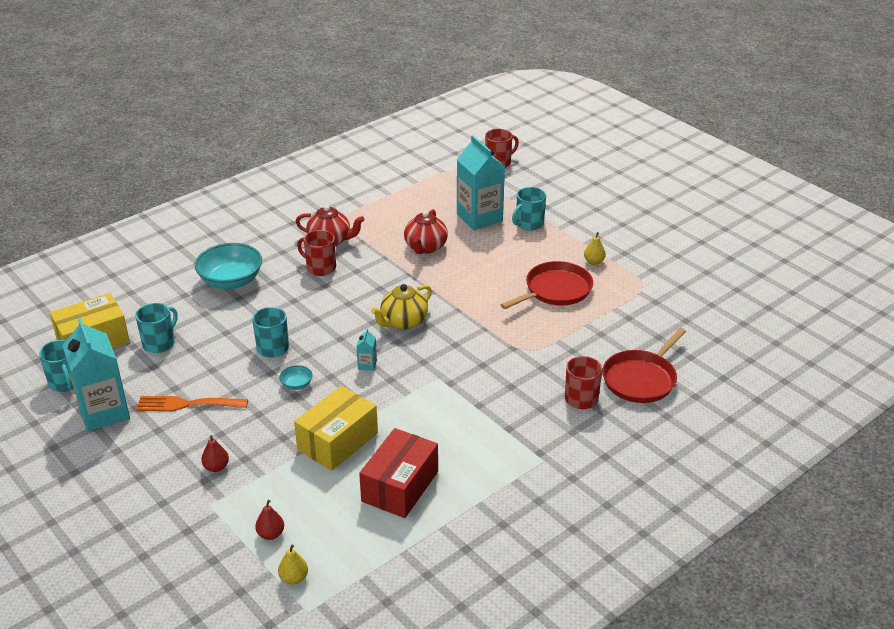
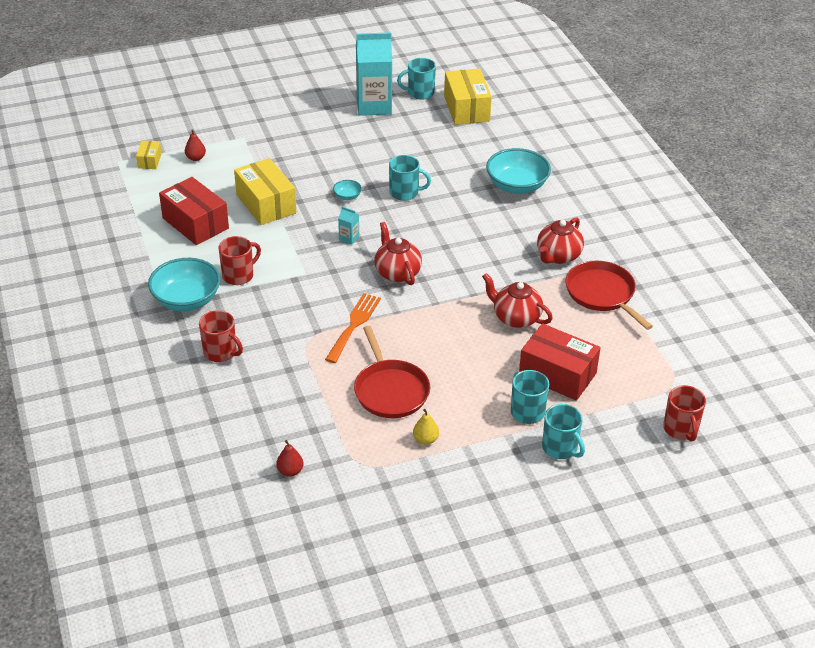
camera: 110 degrees right, 5 degrees up
turquoise mug [135,303,178,353] -> turquoise mug moved to [542,404,585,459]
orange fork [136,396,248,411] -> orange fork moved to [325,293,381,363]
red pear [201,435,229,472] -> red pear moved to [276,440,304,477]
yellow pear [278,544,308,585] -> yellow box [136,141,162,169]
red mug [297,230,336,276] -> red mug moved to [218,236,261,285]
yellow teapot [371,284,432,330] -> red teapot [374,222,422,285]
turquoise carton [457,135,505,230] -> red box [519,323,601,401]
red pan [602,328,686,403] -> red pan moved to [566,261,653,330]
none -> turquoise bowl [148,258,220,311]

